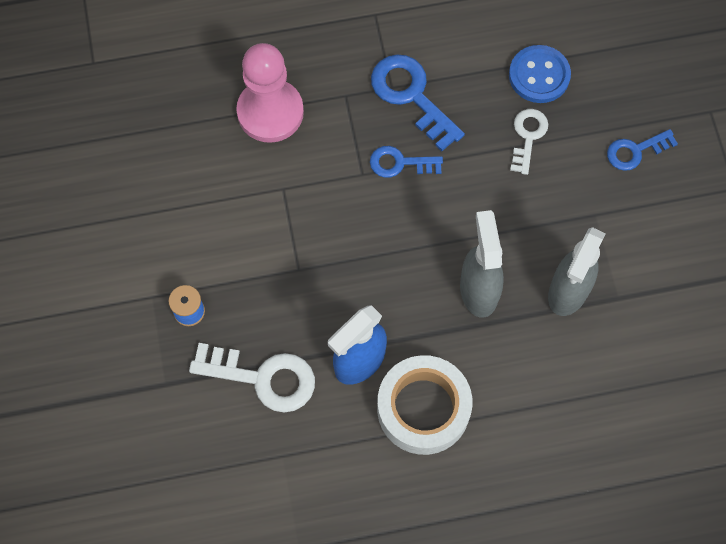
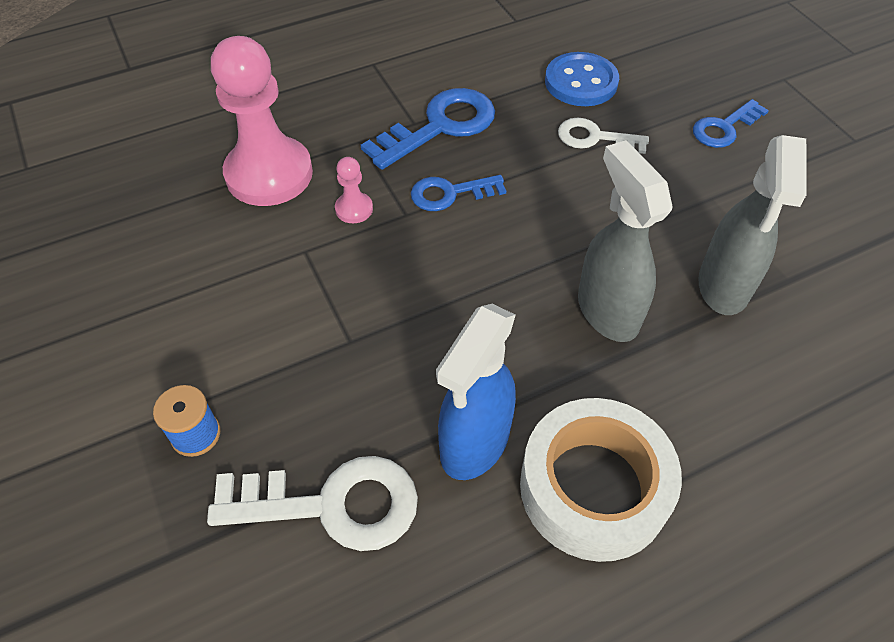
camera: 15 degrees left, 15 degrees down
blue key [371,54,465,151] -> blue key turned 105 degrees clockwise [361,88,495,170]
white key [510,109,548,175] -> white key turned 75 degrees counterclockwise [558,118,649,154]
none -> pink pawn [335,157,373,223]

